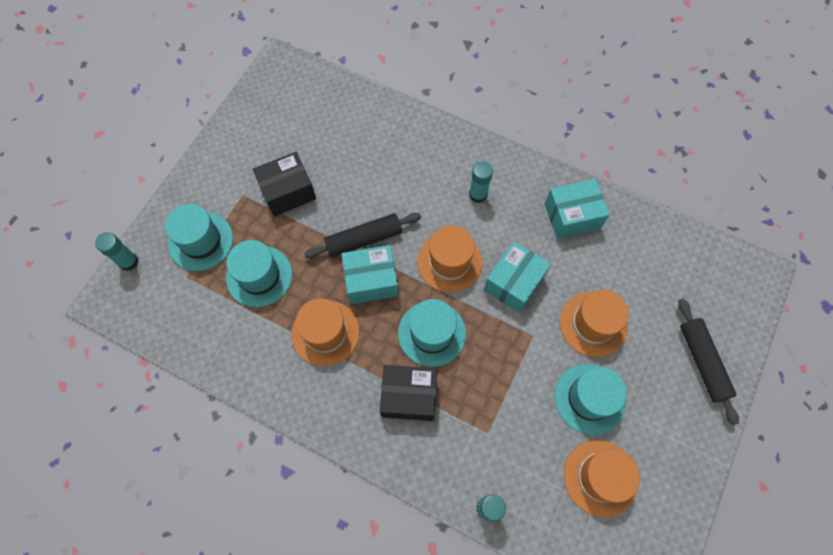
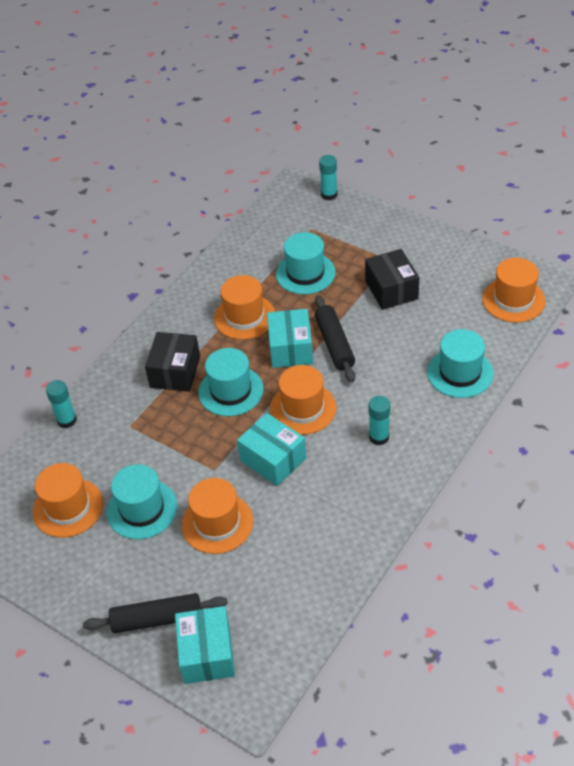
camera: 100 degrees right, 20 degrees down
turquoise hat [165,204,233,271] -> turquoise hat moved to [427,329,494,398]
turquoise box [544,179,610,239] -> turquoise box moved to [175,606,235,684]
none -> orange hat [482,258,545,323]

